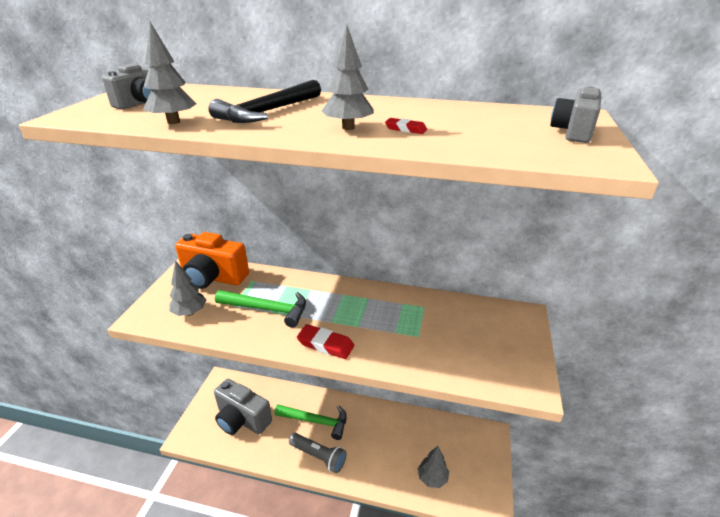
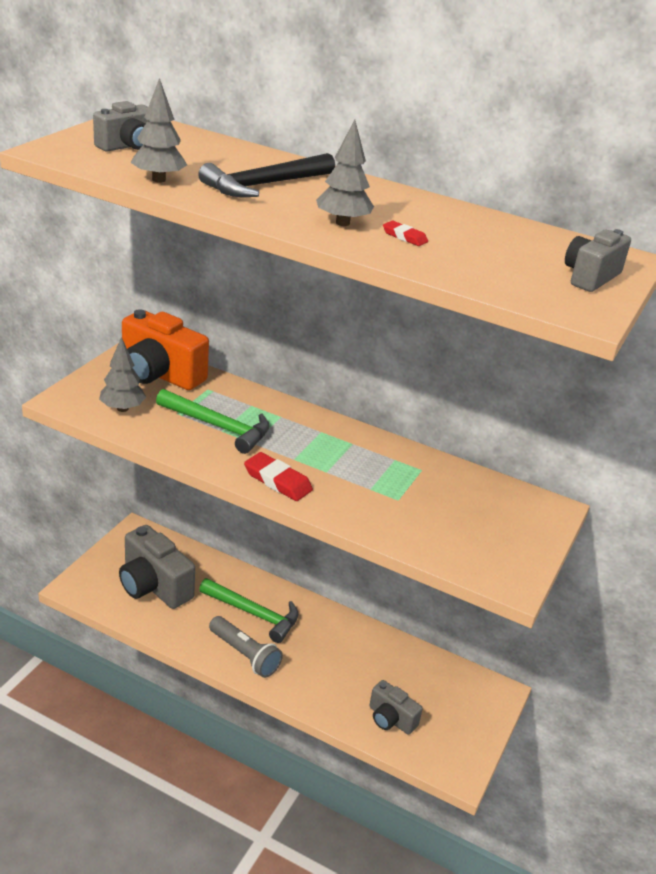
camera: 10 degrees right, 0 degrees up
grey tree [418,446,449,488] -> grey camera [369,680,423,735]

